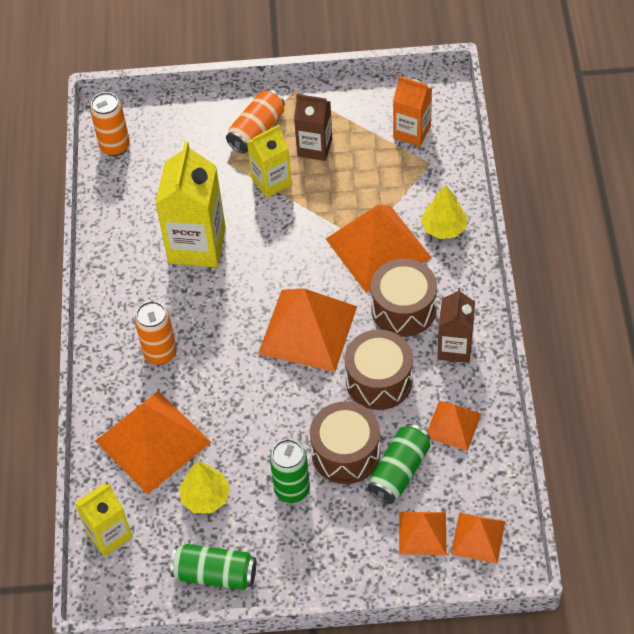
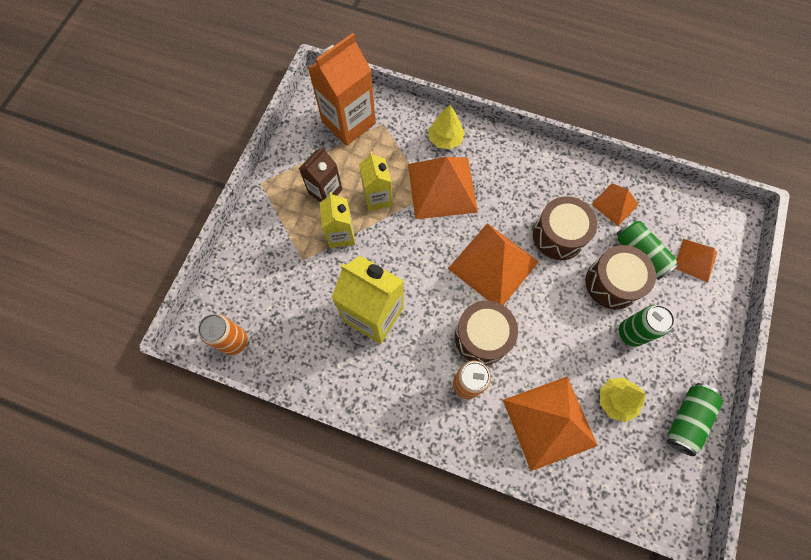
camera: 70 degrees left, 15 degrees up
yellow carton [75,483,132,557] -> yellow carton moved to [359,151,393,211]
orange can [226,89,285,154] -> none
brown drum [371,259,437,337] -> brown drum moved to [455,301,518,365]
orange carton [393,76,432,147] -> orange carton [308,33,376,146], size x1.65
brown carton [437,288,475,363] -> none
orange pyramid [451,513,505,564] -> none

